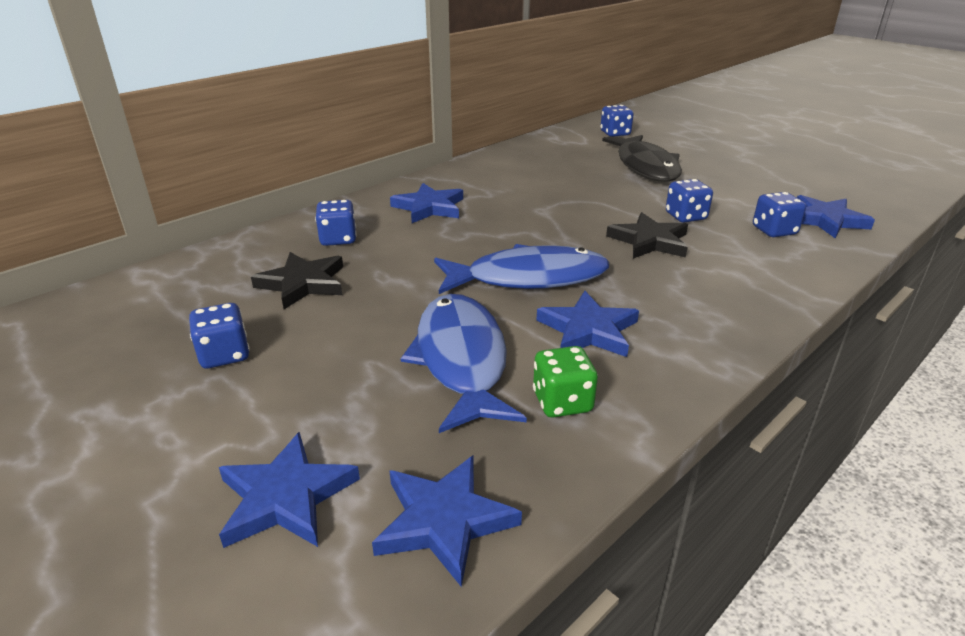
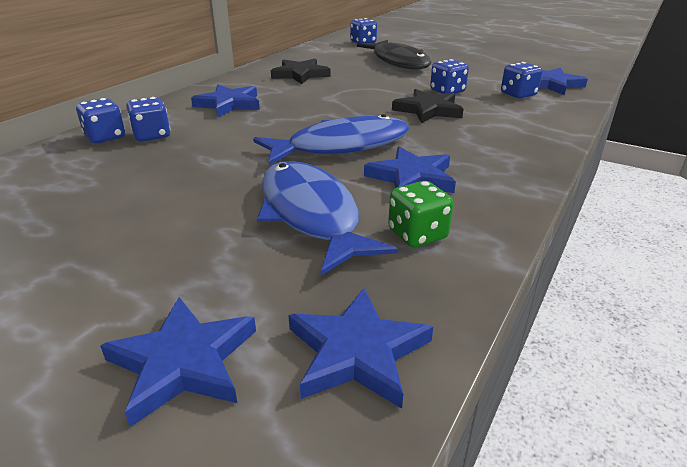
camera: 15 degrees left, 0 degrees up
blue dice [189,303,250,368] -> blue dice moved to [76,98,125,143]
black star [251,252,343,309] -> black star moved to [271,59,331,84]

